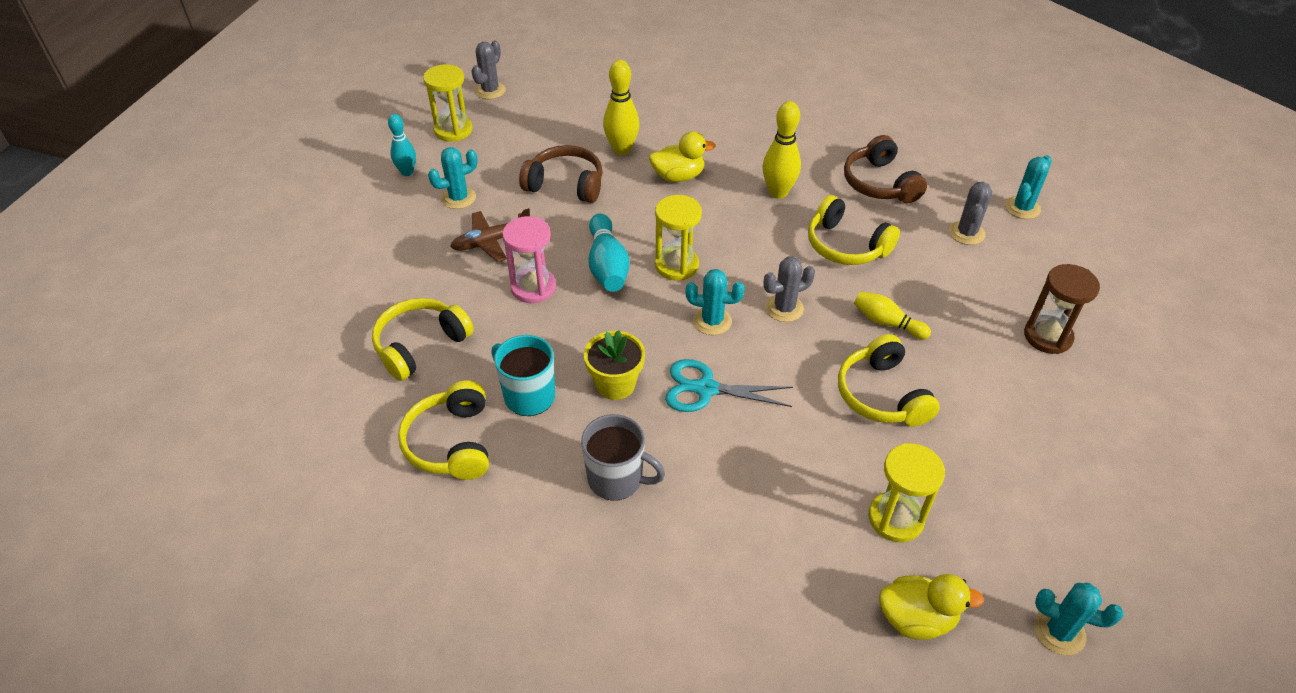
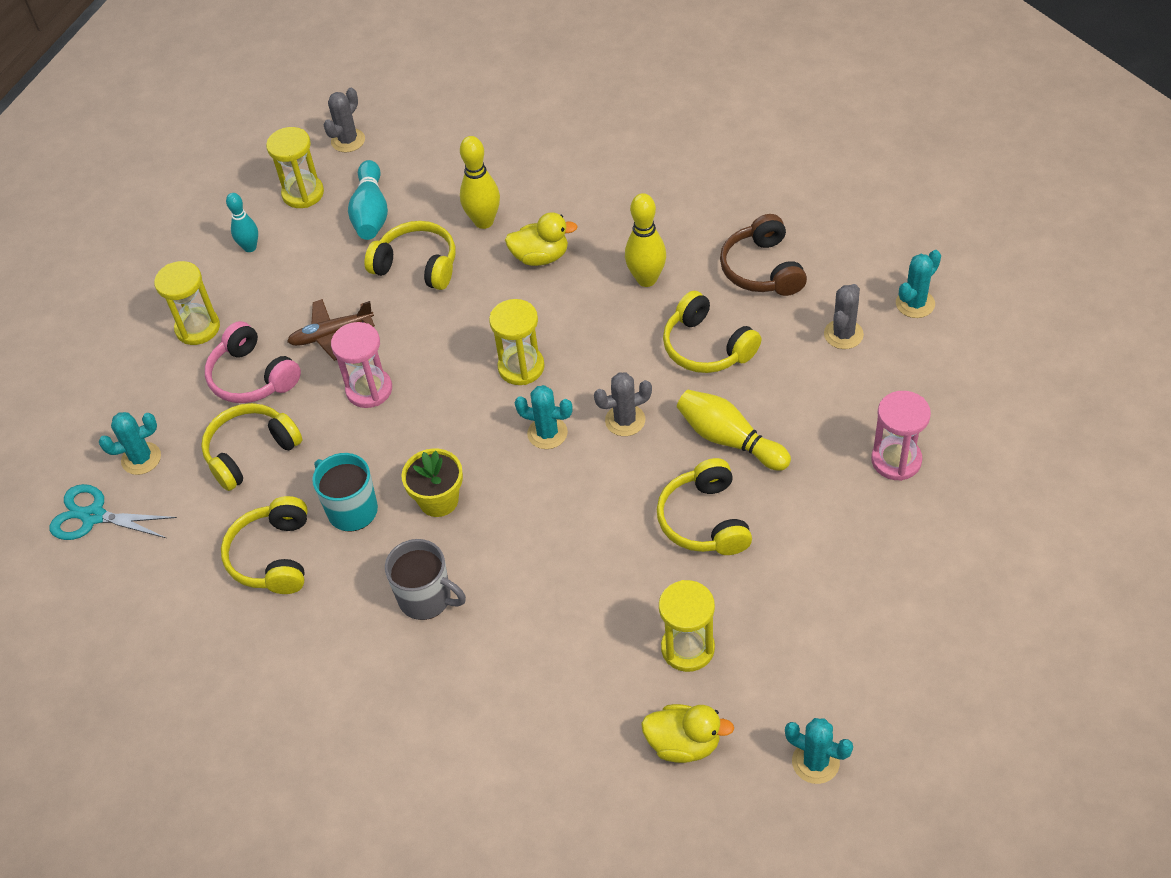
camera: 10 degrees right, 5 degrees up
turquoise cactus [428,147,478,209] -> turquoise cactus moved to [99,412,161,475]
brown headphones [519,145,603,203] -> yellow headphones [365,221,455,290]
turquoise bowling pin [588,213,629,292] -> turquoise bowling pin moved to [348,160,388,240]
turquoise scissors [665,359,793,412] -> turquoise scissors moved to [49,484,177,540]
yellow bowling pin [854,292,931,339] -> yellow bowling pin [677,390,791,471], size x1.51
brown hourglass [1024,264,1100,354] -> pink hourglass [871,391,931,481]
none -> yellow hourglass [154,261,220,345]
none -> pink headphones [205,321,301,403]

